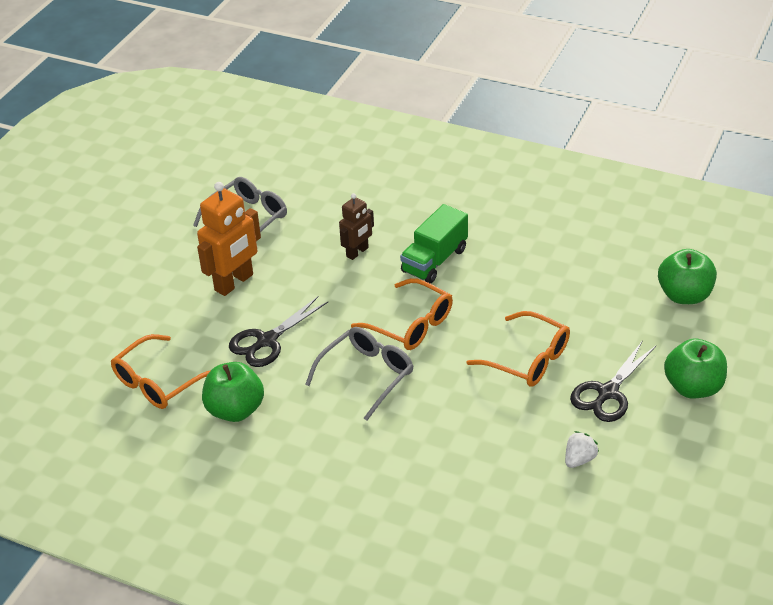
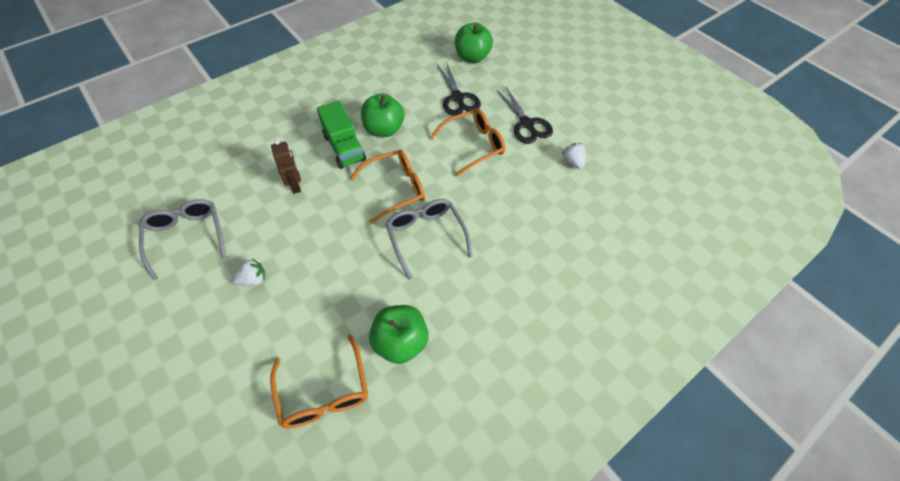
camera: 65 degrees left, 15 degrees up
orange robot [197,182,261,296] -> white strawberry [233,258,266,286]
black scissors [229,296,328,367] -> black scissors moved to [437,62,481,116]
green apple [664,338,727,398] -> green apple moved to [361,93,404,137]

